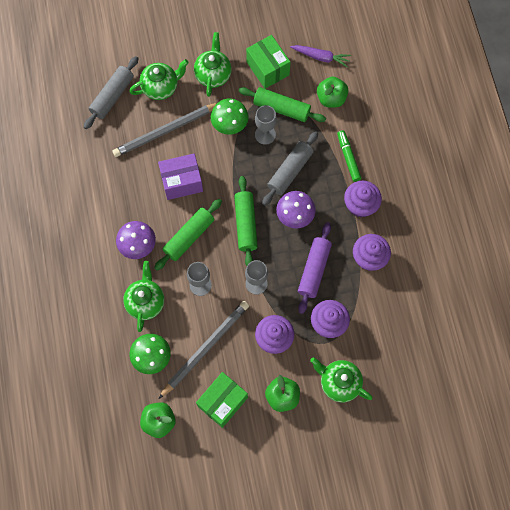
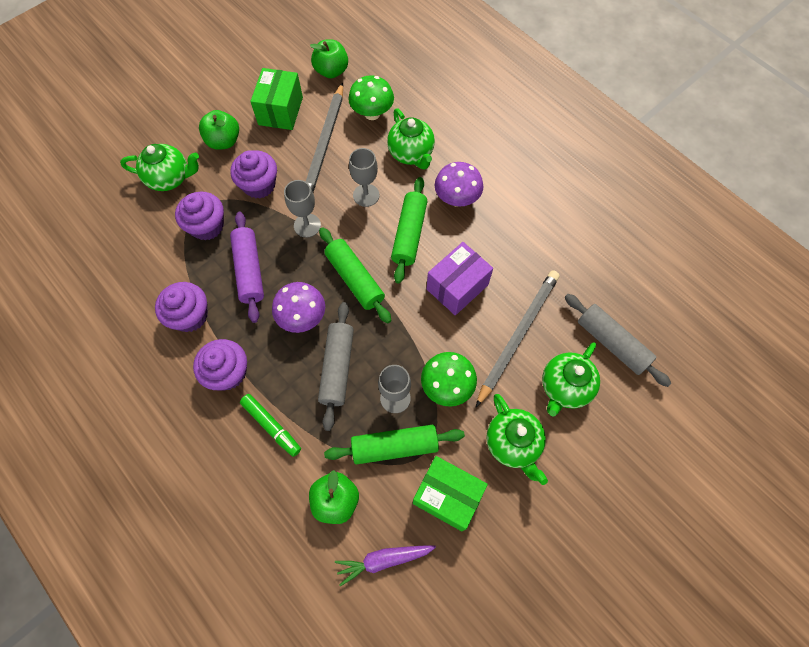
camera: 150 degrees right, 5 degrees down
grey rolling pin [84,56,138,129] -> grey rolling pin turned 45 degrees counterclockwise [565,294,671,387]

